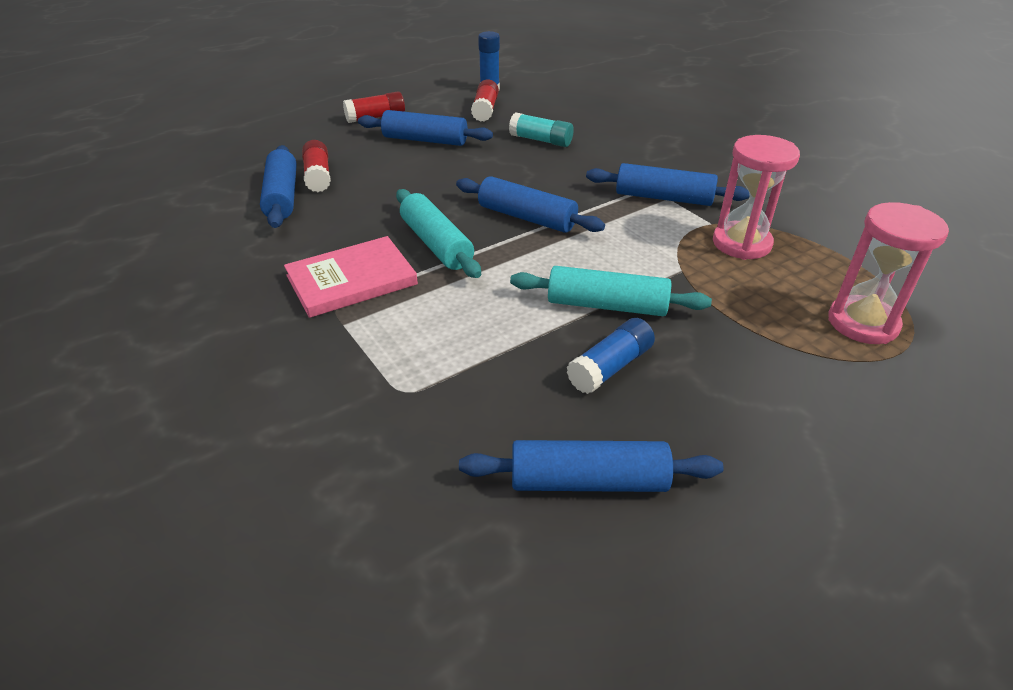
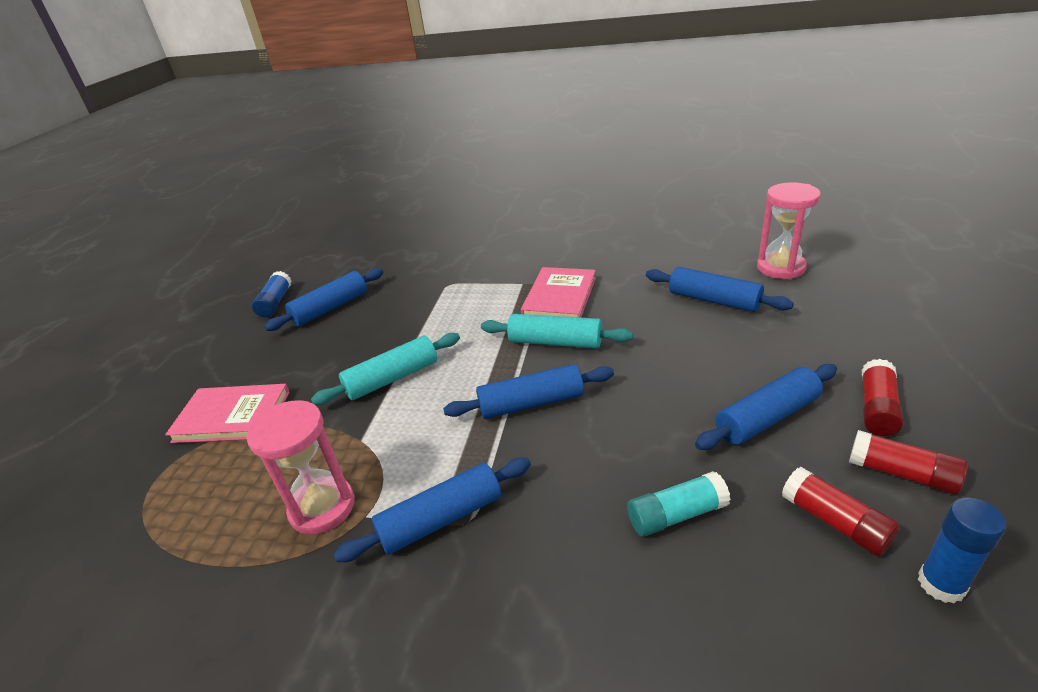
camera: 140 degrees right, 5 degrees down
red glue stick [302,140,331,192] -> red glue stick moved to [849,430,967,494]
blue glue stick [566,318,655,394] -> blue glue stick moved to [252,271,291,317]
pink hourglass [828,202,949,344] -> pink hourglass moved to [757,182,821,279]
none -> pink book [165,384,290,443]

